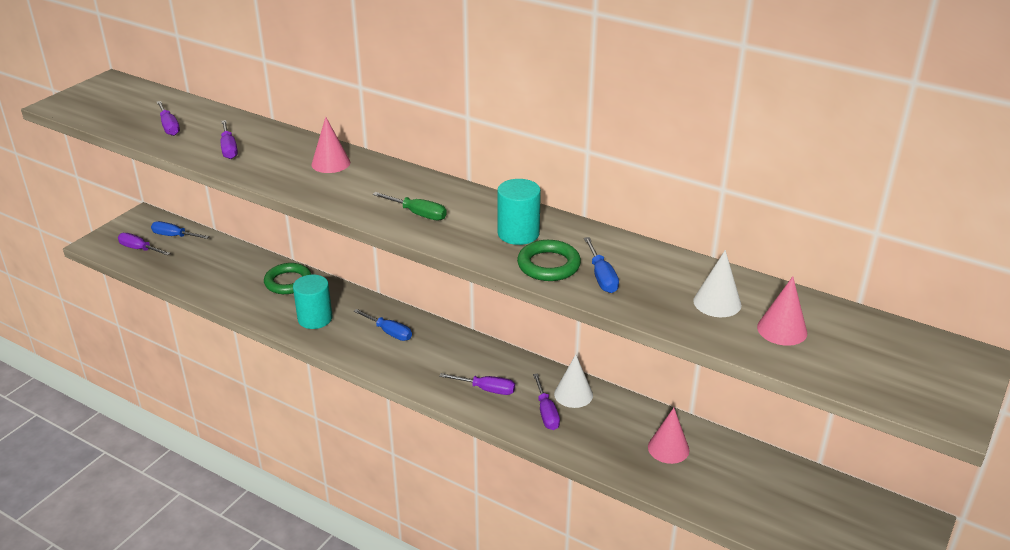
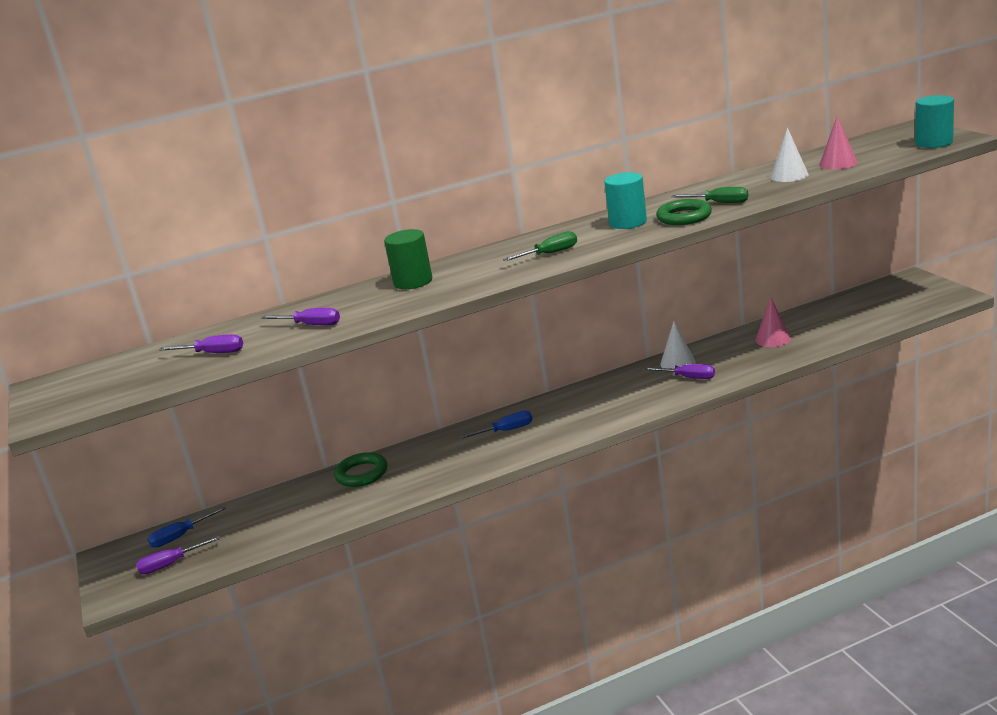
camera: 50 degrees left, 10 degrees down
turquoise cylinder [293,275,333,329] -> turquoise cylinder moved to [915,95,954,148]
pink cone [311,117,350,173] -> green cylinder [384,229,432,289]
purple screwdriver [439,373,515,395] -> none
blue screwdriver [584,237,619,293] -> green screwdriver [672,187,748,203]

